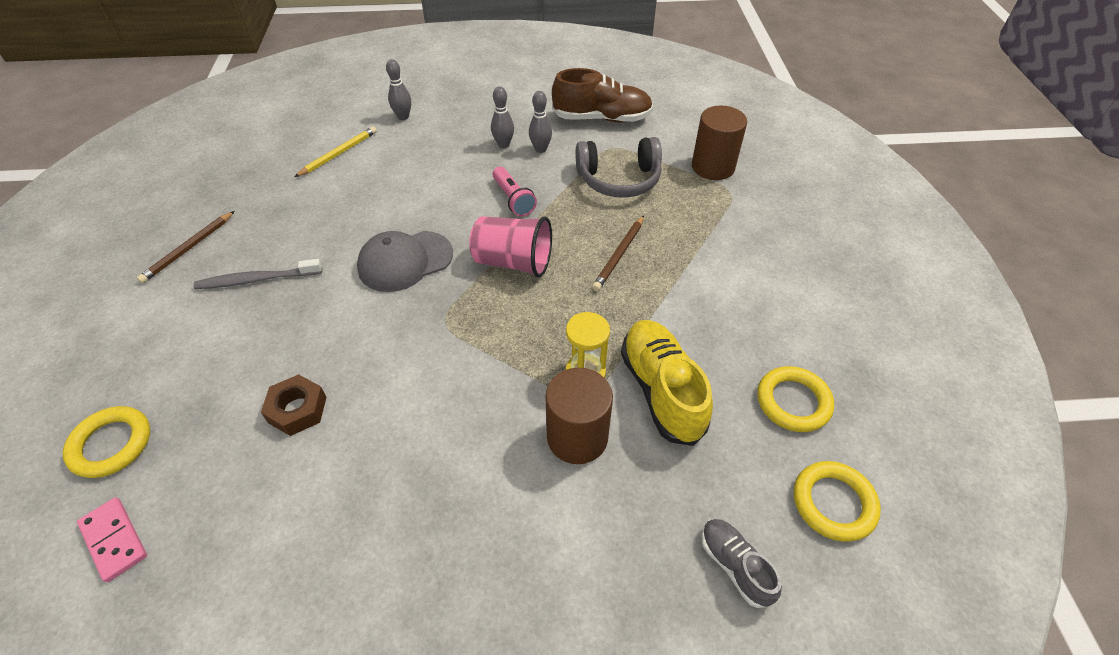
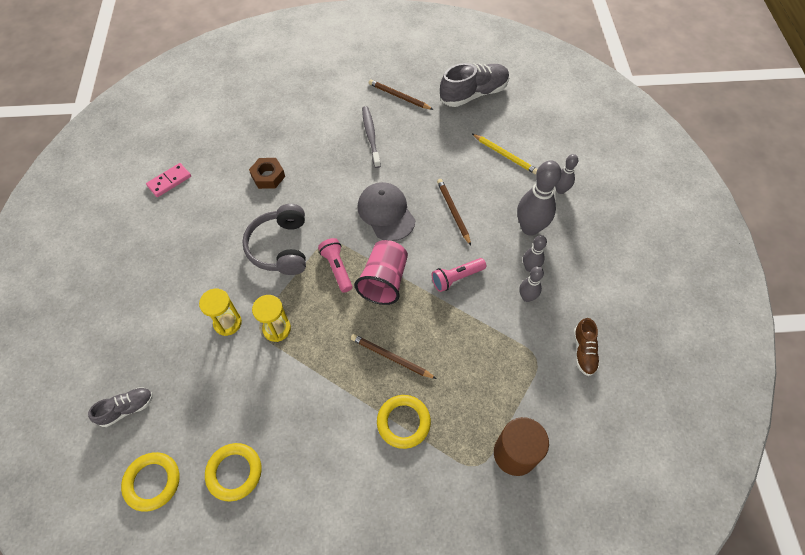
camera: 90 degrees right, 10 degrees up
yellow ring [62,406,150,478] -> yellow ring moved to [377,395,431,449]
pink domino [77,497,147,582] -> pink domino moved to [146,163,191,197]
brown cylinder [546,368,613,464] -> yellow hourglass [199,289,242,336]
brown shoe [552,68,653,123] -> brown shoe [574,318,600,376], size x0.56
grey headphones [576,137,662,198] -> grey headphones moved to [242,204,306,275]
yellow shoe [621,320,713,446] -> none
none -> pink flashlight [318,238,353,293]
none -> brown pencil [437,179,471,245]
none -> grey shoe [440,63,510,107]
none -> grey bowling pin [517,160,561,236]

